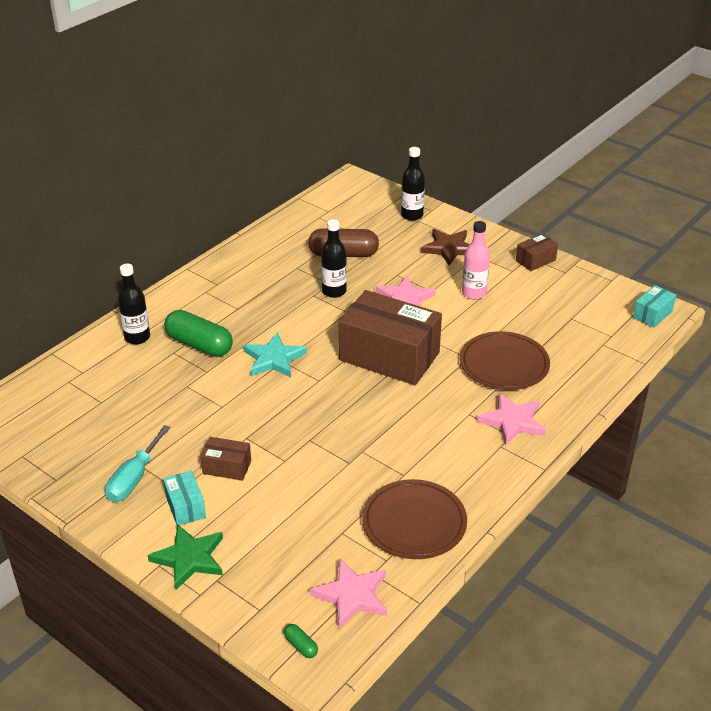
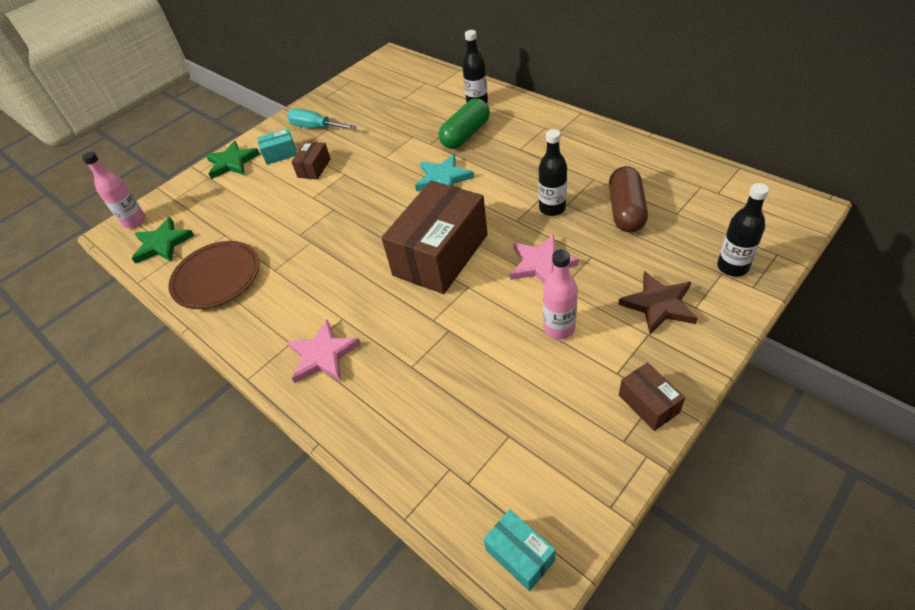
camera: 100 degrees right, 10 degrees up
green capsule [284,624,318,658] -> pink bottle [82,152,145,228]
pink star [310,559,387,628] -> green star [132,217,194,264]
brown plate [460,331,550,390] -> none

